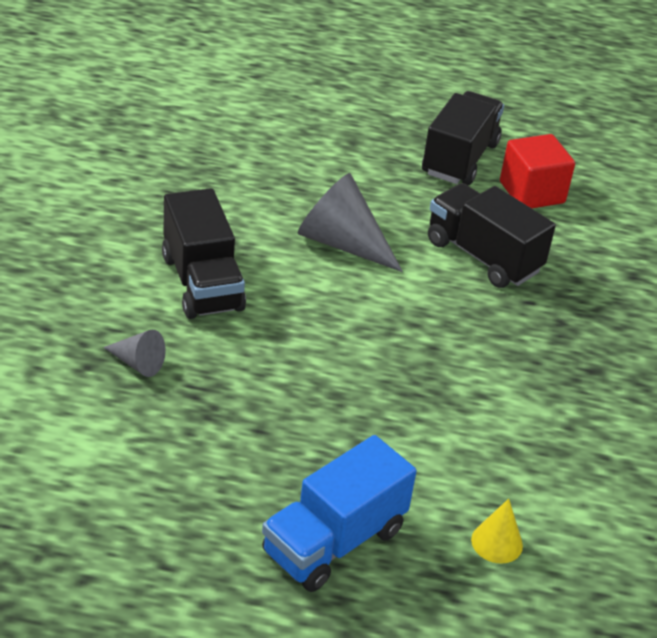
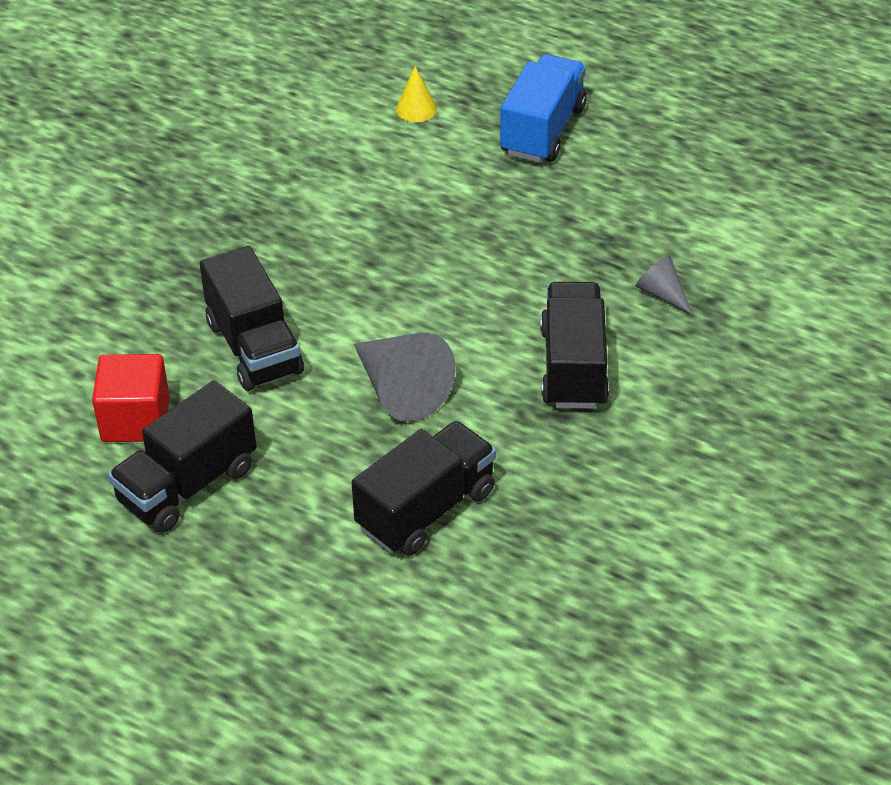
camera: 155 degrees left, 5 degrees up
blue truck [262,435,417,592] -> blue truck turned 45 degrees counterclockwise [500,54,587,163]
none -> black truck [352,421,496,556]

